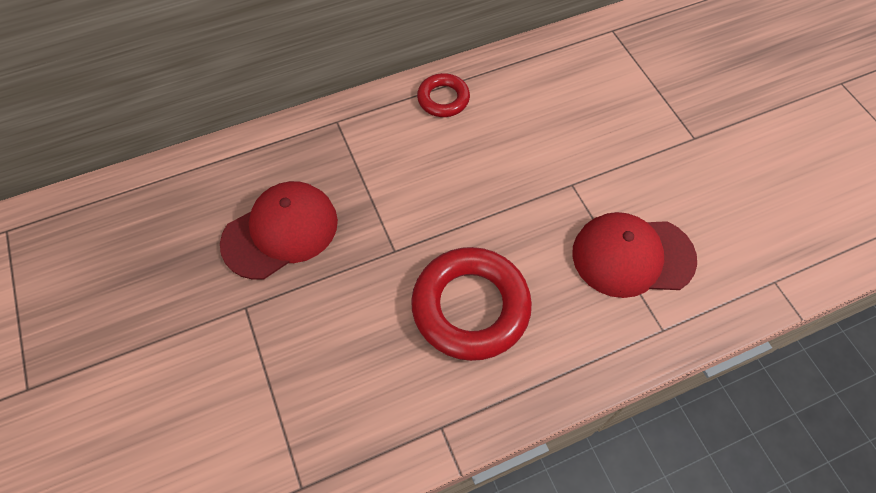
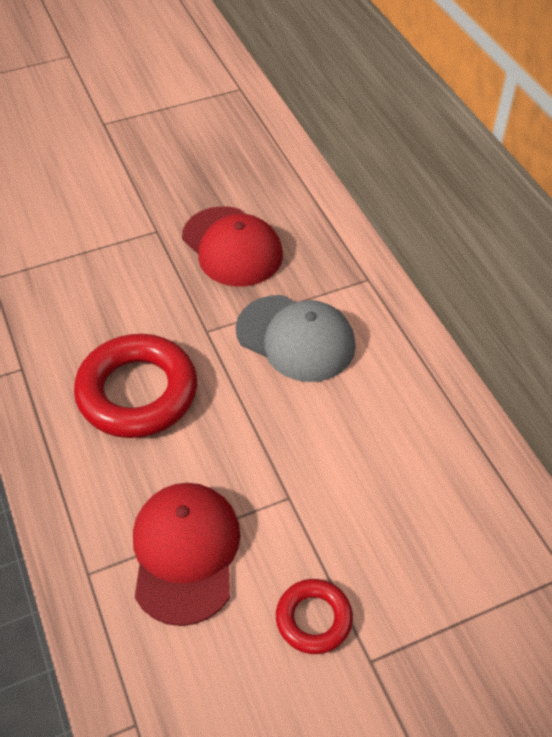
camera: 90 degrees right, 10 degrees down
red ring [417,73,470,117] -> red ring moved to [276,579,353,654]
none -> grey cap [236,295,356,382]

